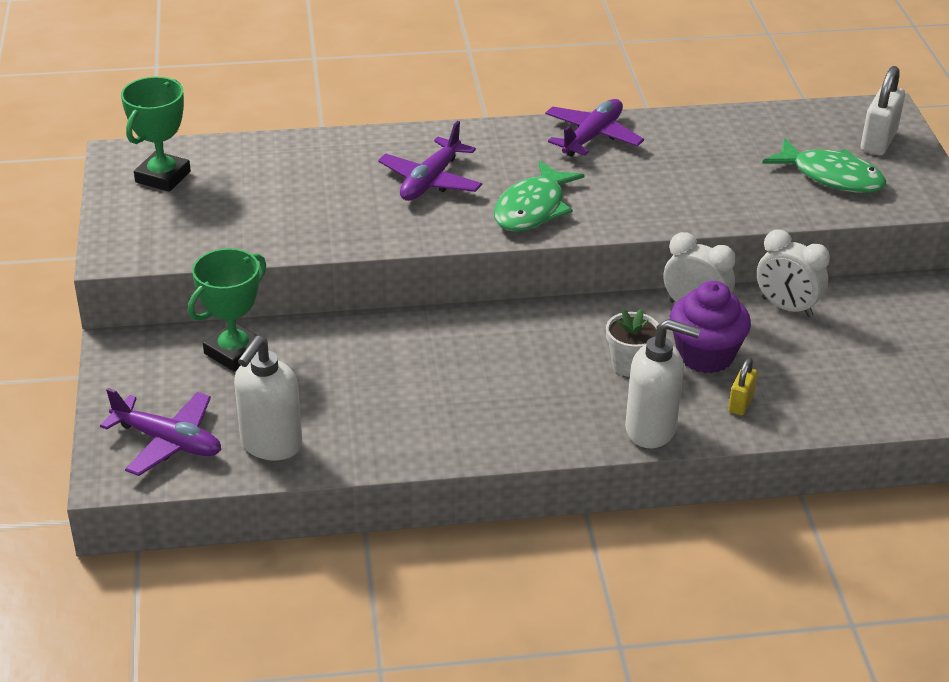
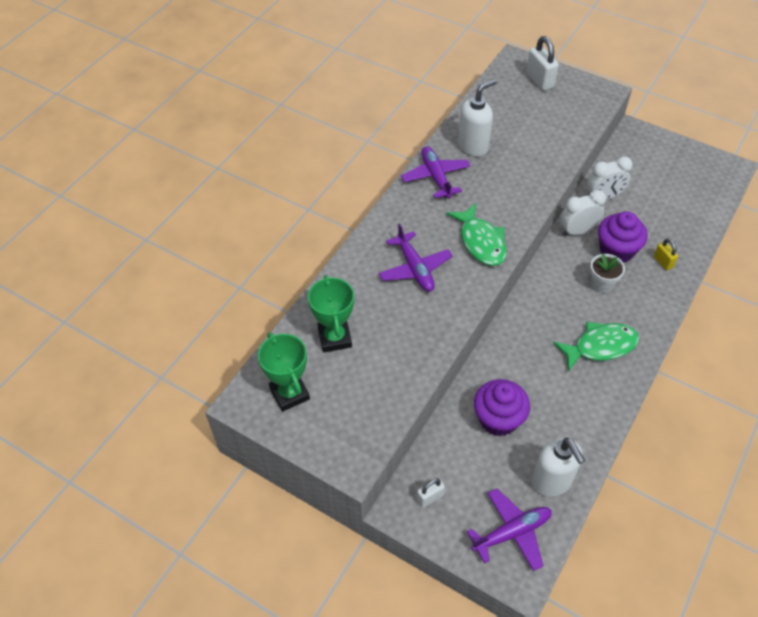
camera: 50 degrees left, 15 degrees up
green trophy [188,248,266,371] -> green trophy moved to [308,275,354,352]
white soap dispenser [625,319,701,448] -> white soap dispenser moved to [458,79,497,157]
green fish [762,138,886,193] -> green fish moved to [553,322,639,372]
none -> white padlock [417,478,445,508]
none -> purple cupcake [474,379,530,436]

